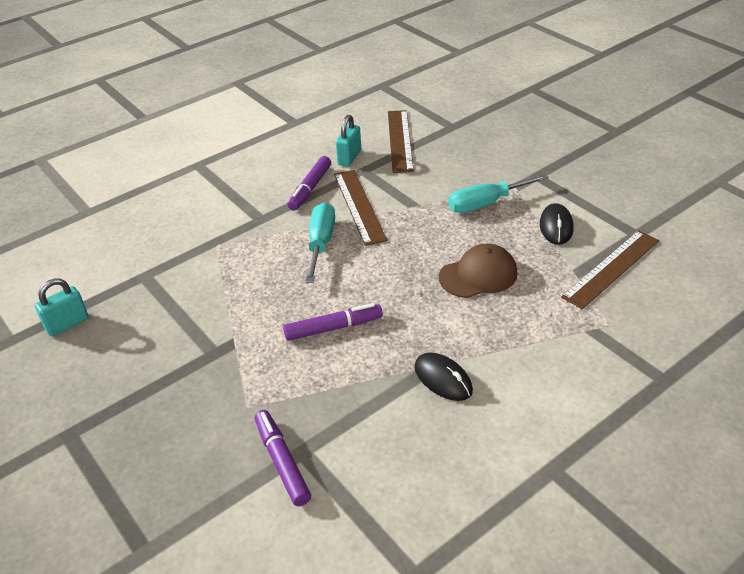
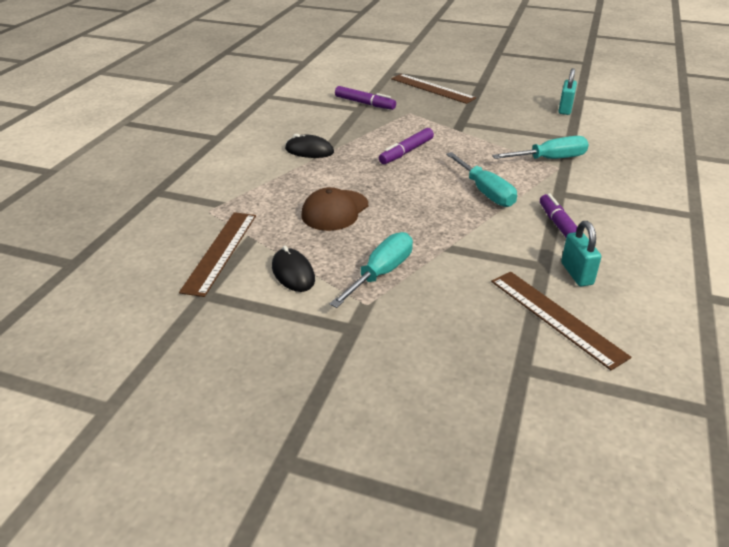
camera: 145 degrees right, 5 degrees down
brown ruler [334,170,387,246] -> brown ruler moved to [391,74,476,104]
none -> turquoise screwdriver [492,136,589,159]

